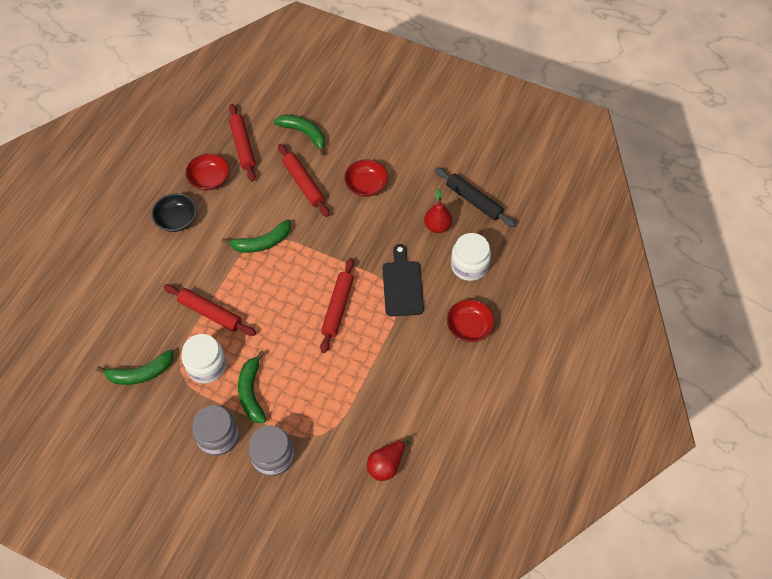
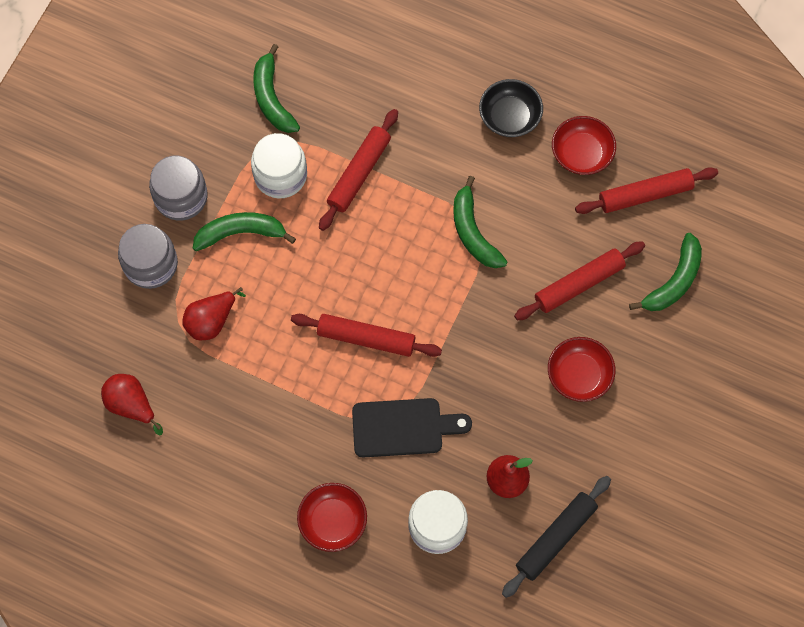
camera: 90 degrees right, 10 degrees up
none -> red pear [182,287,246,340]

